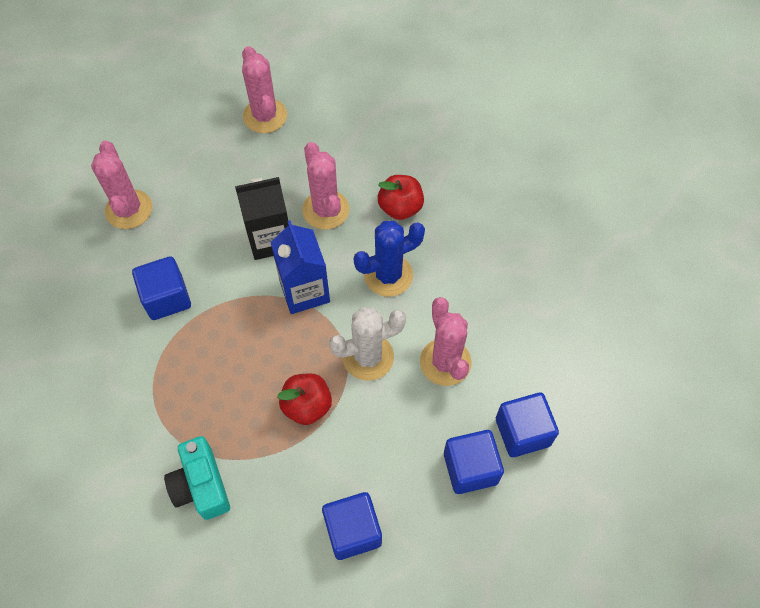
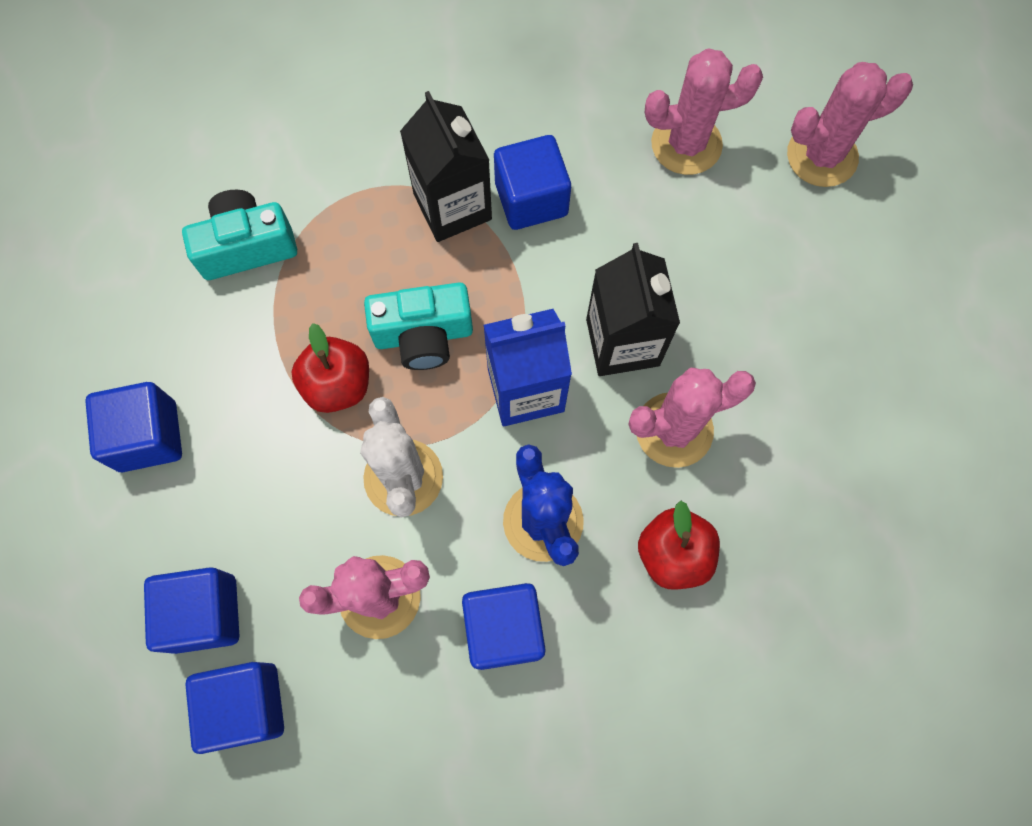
camera: 95 degrees right, 10 degrees up
pink cactus [242,46,287,133] -> pink cactus moved to [787,62,913,187]
none -> turquoise camera [364,282,473,370]
none -> black carton [400,91,492,242]
none -> blue cube [462,583,546,670]

